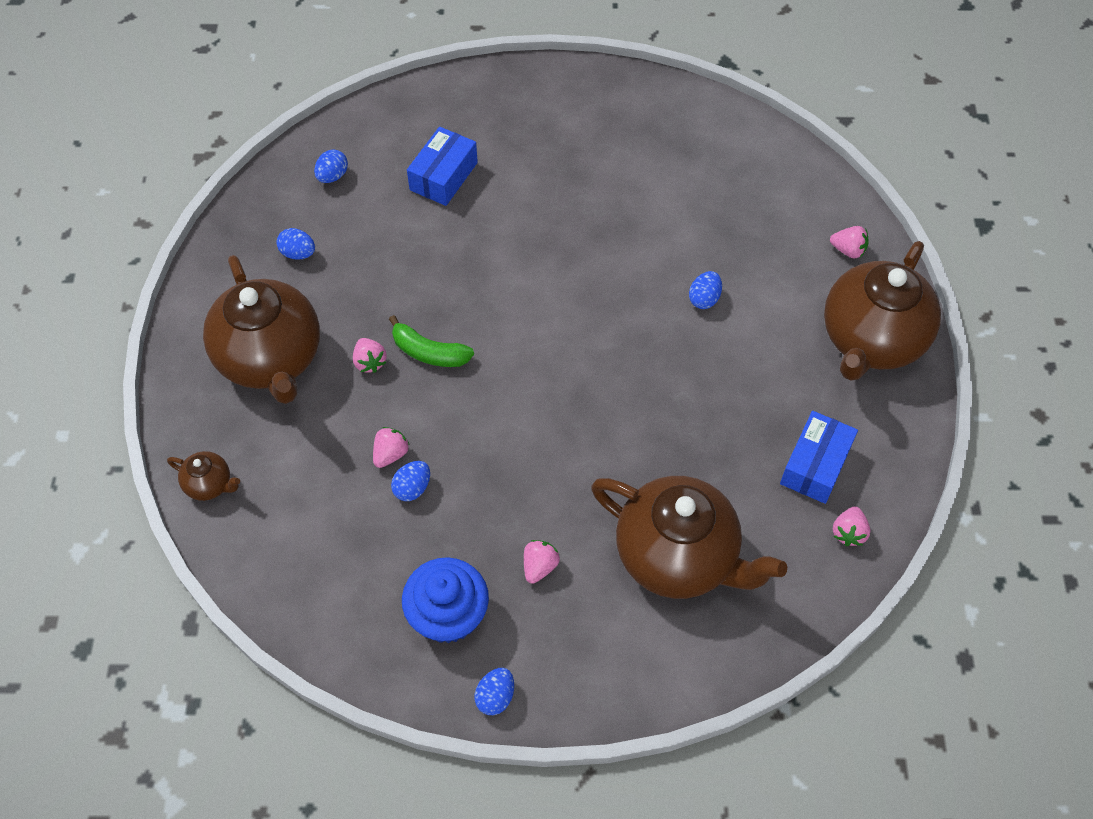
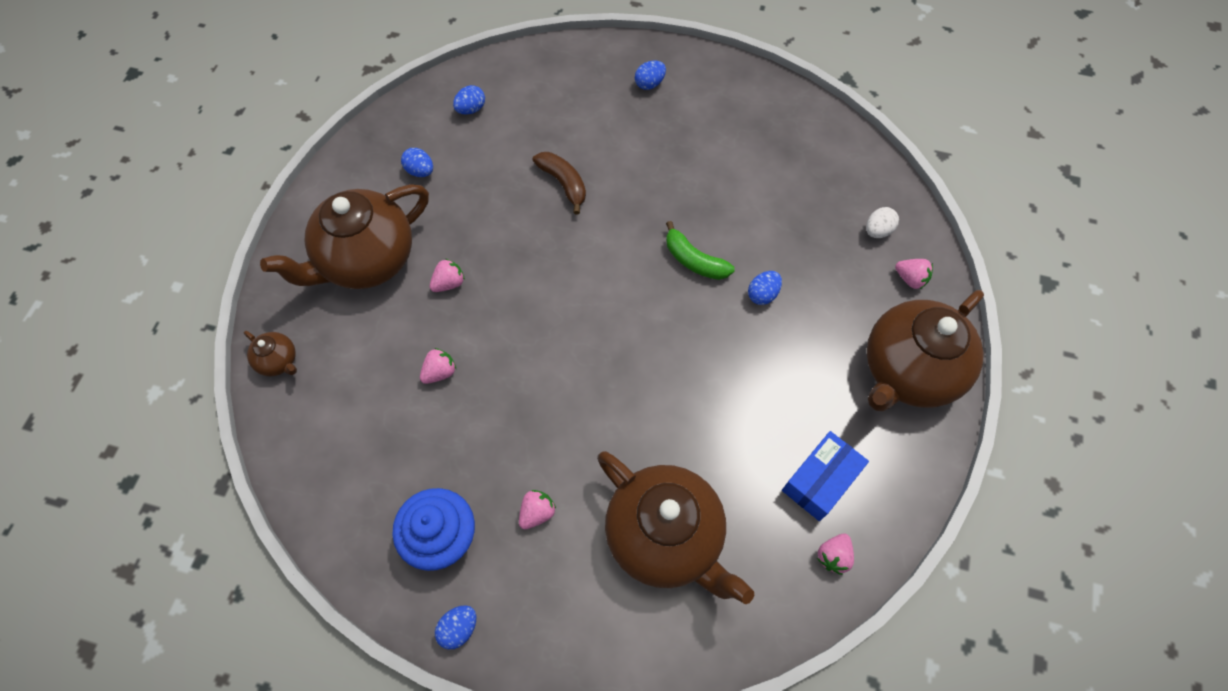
camera: 15 degrees right, 5 degrees up
brown teapot [203,255,320,404] -> brown teapot turned 60 degrees clockwise [260,184,429,289]
pink strawberry [353,338,387,373] -> pink strawberry turned 120 degrees counterclockwise [430,259,465,292]
green banana [389,315,474,367] -> green banana moved to [666,221,735,280]
blue egg [391,461,430,501] -> blue egg moved to [635,61,666,90]
blue box [407,127,478,206] -> none
none -> brown banana [532,152,586,214]
none -> white egg [866,207,899,238]

